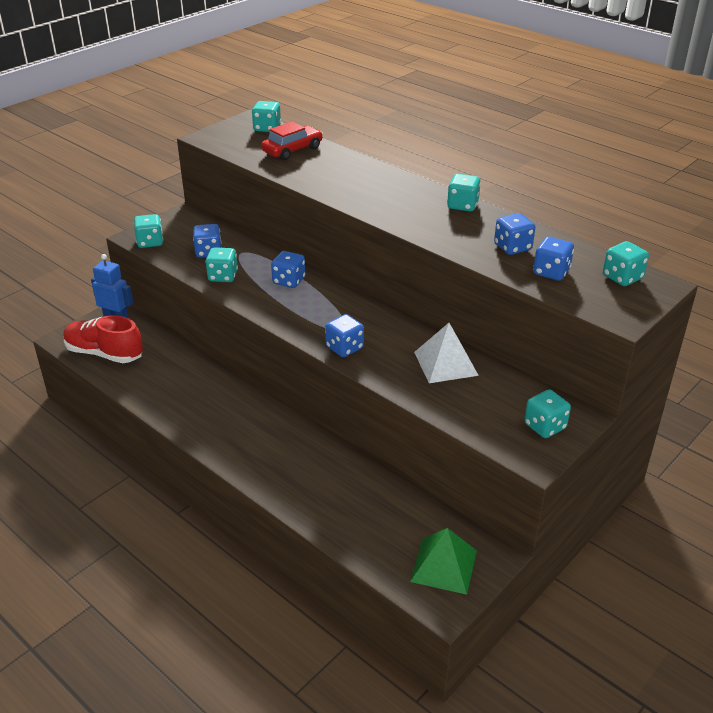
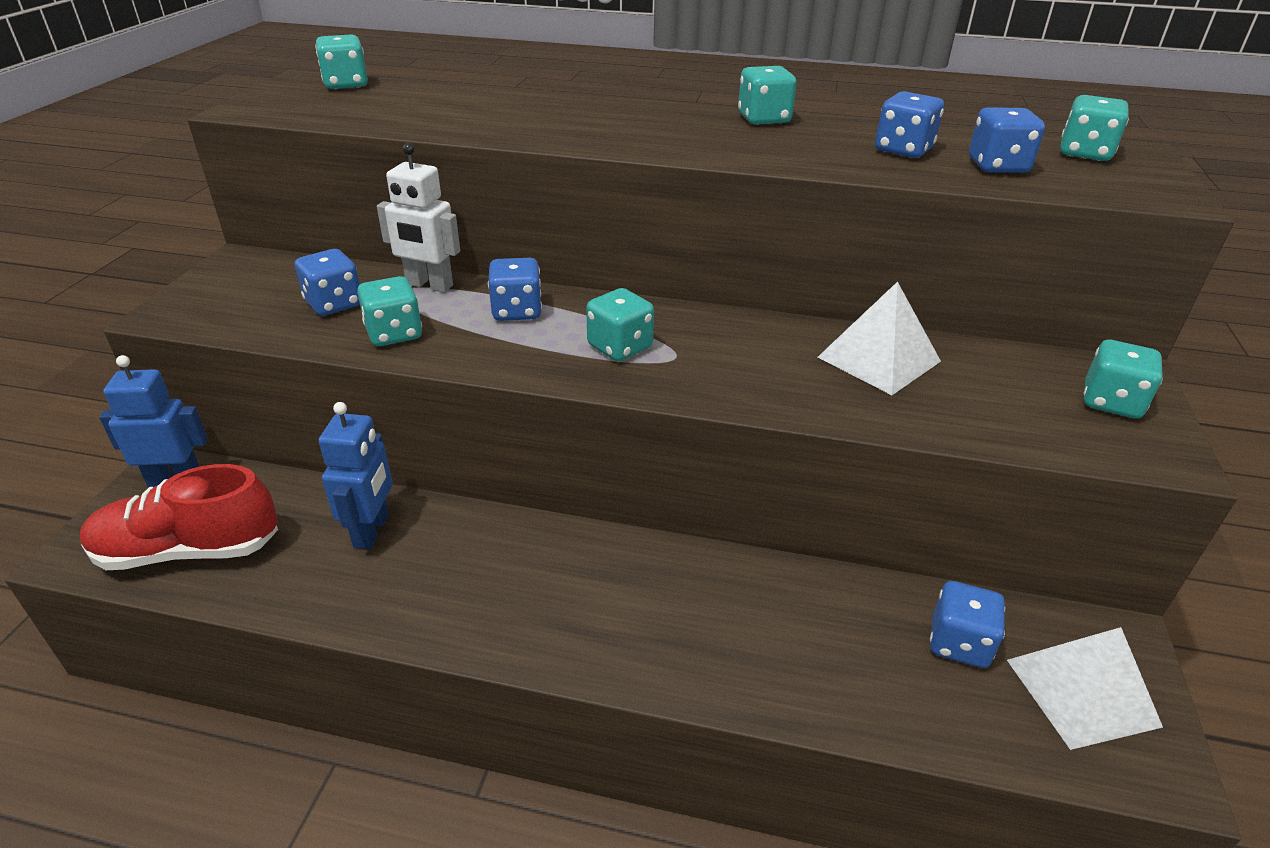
camera: 30 degrees left, 0 degrees up
turquoise dice [134,214,163,248] -> turquoise dice moved to [586,288,654,361]
red car [261,121,323,160] -> none
blue dice [325,314,364,357] -> blue dice moved to [930,581,1005,668]
green pyramid [410,528,477,595] -> white pyramid [1007,627,1163,750]
none -> blue robot [319,402,393,549]
none -> white robot [377,143,460,292]

